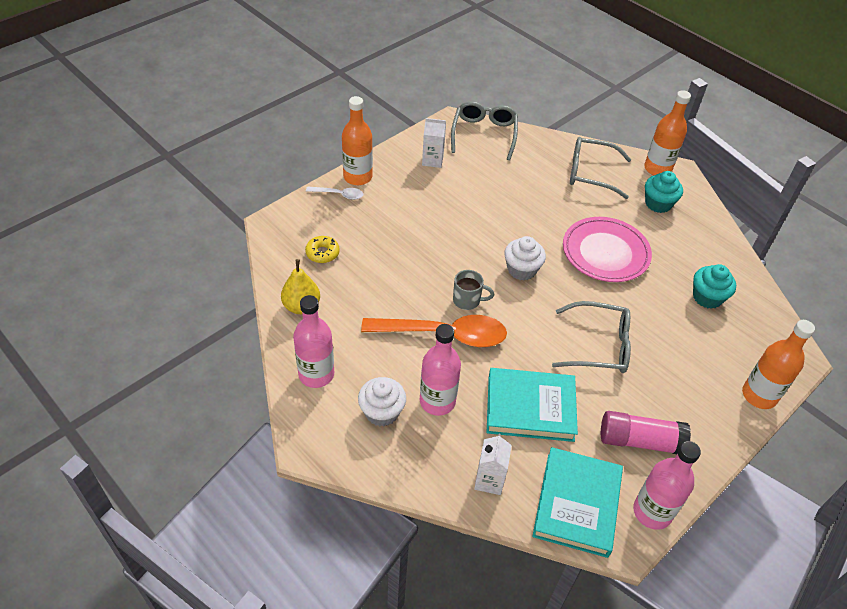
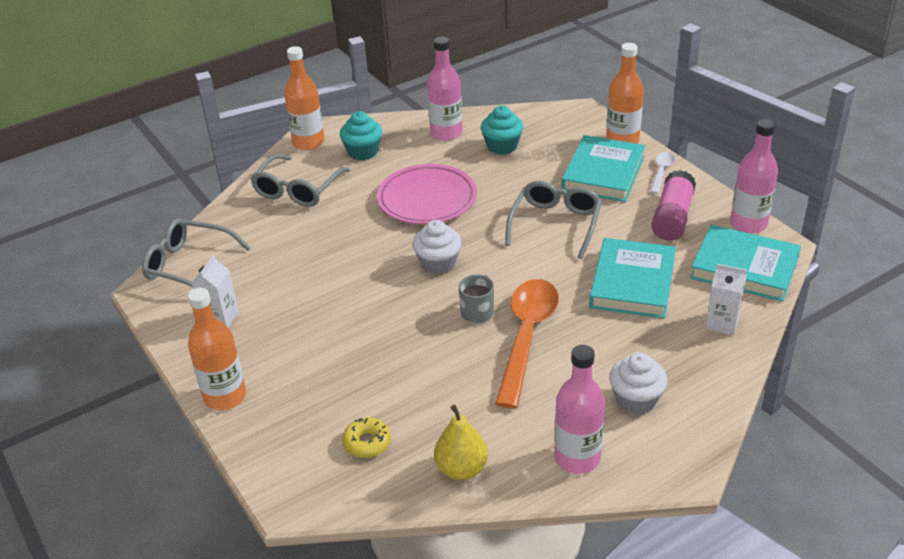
camera: 75 degrees left, 10 degrees down
white spoon [306,186,363,200] -> white spoon moved to [650,152,675,194]
pink bottle [420,324,461,416] -> pink bottle moved to [427,37,463,141]
none -> turquoise book [561,135,645,202]

